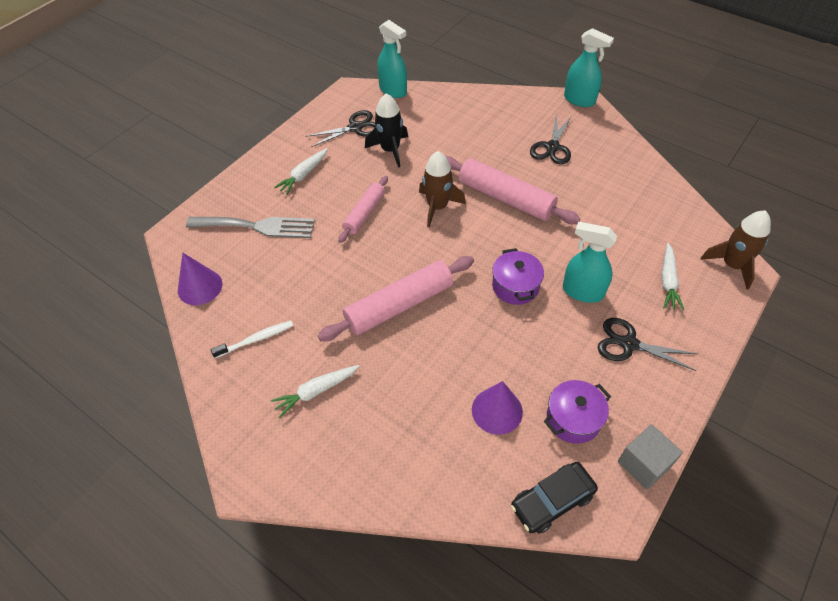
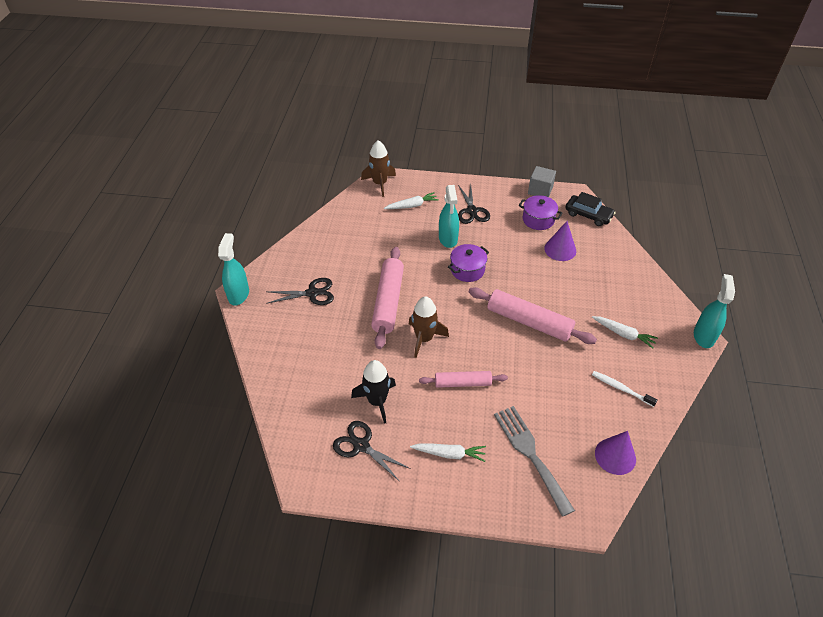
camera: 120 degrees left, 5 degrees down
turquoise spray bottle [377,20,407,98] -> turquoise spray bottle moved to [694,274,735,348]

